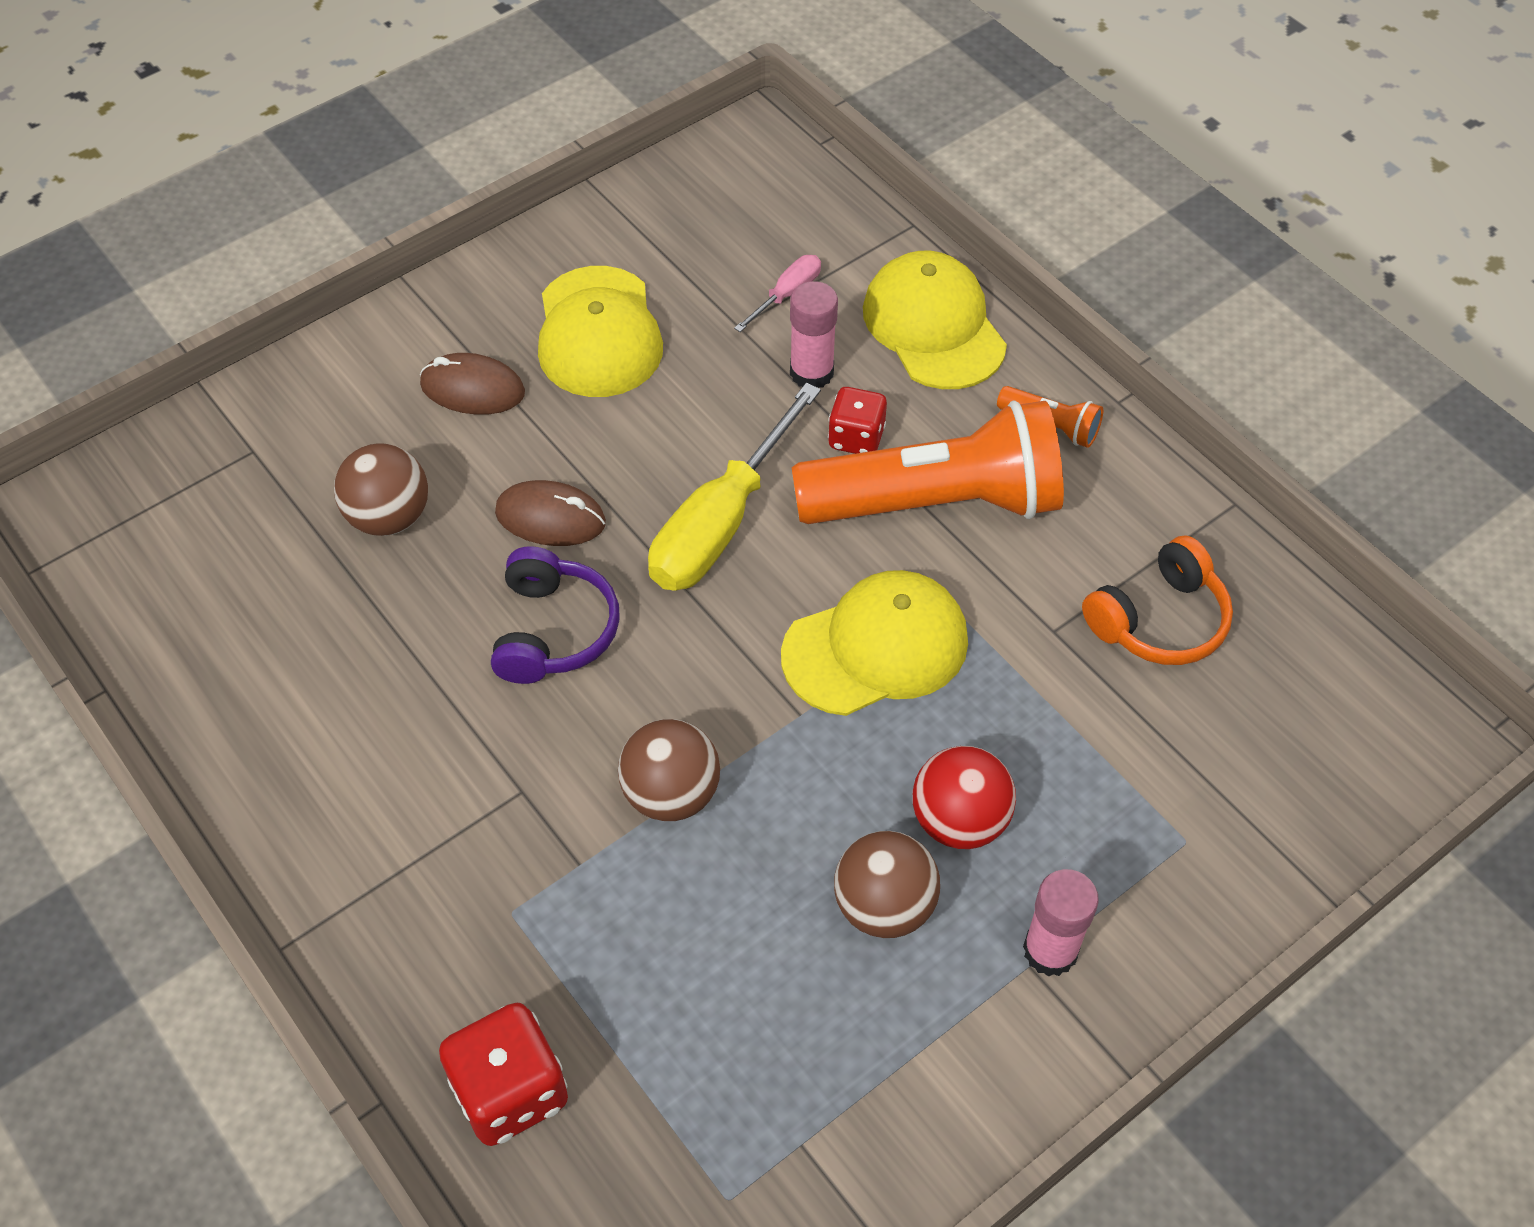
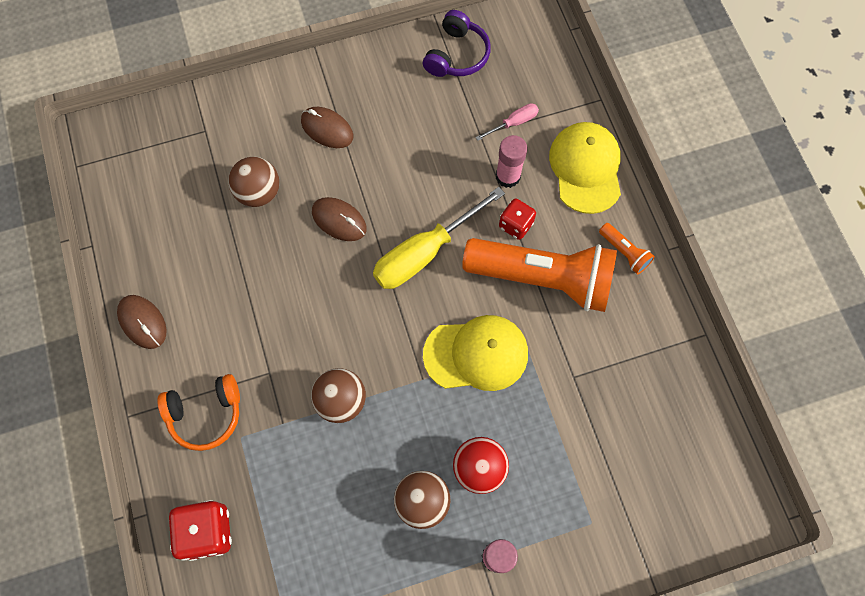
camera: 20 degrees right, 15 degrees up
purple headphones [491,546,620,684] -> purple headphones moved to [423,10,491,77]
yellow cap [538,266,663,397] -> none
orange headphones [1082,535,1233,665] -> orange headphones moved to [157,374,240,451]
none -> brown mouse [117,295,167,349]

